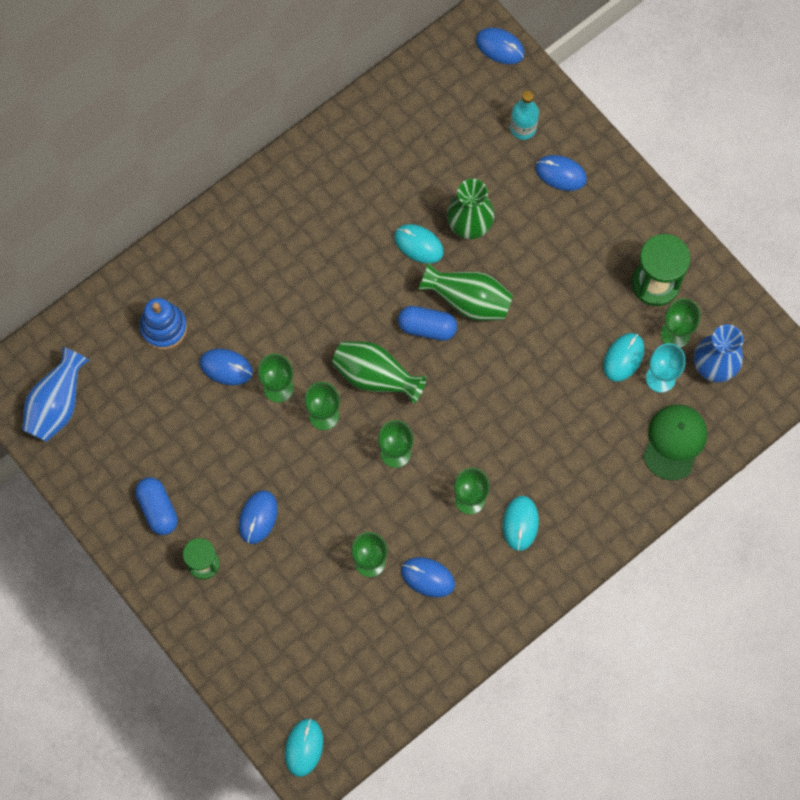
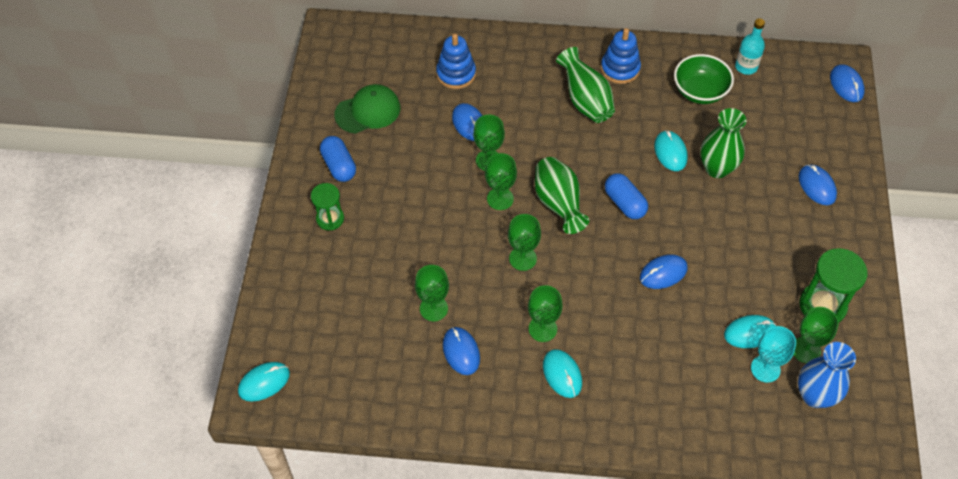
camera: 45 degrees right, 15 degrees down
blue vase [22,347,90,442] -> none
blue capsule [135,477,178,535] -> blue capsule turned 45 degrees counterclockwise [320,136,356,182]
blue mouse [238,490,278,544] -> blue mouse moved to [640,255,687,289]
green vase [418,262,513,321] -> green vase moved to [556,47,615,123]
turquoise mouse [503,496,539,551] -> turquoise mouse turned 75 degrees counterclockwise [543,349,582,398]
turquoise bottle [510,91,539,140] -> turquoise bottle moved to [735,18,765,75]
green cap [643,404,707,480] -> green cap moved to [334,84,400,133]
none -> blue stacking toy [601,28,641,84]
none -> green bowl [674,54,734,104]

